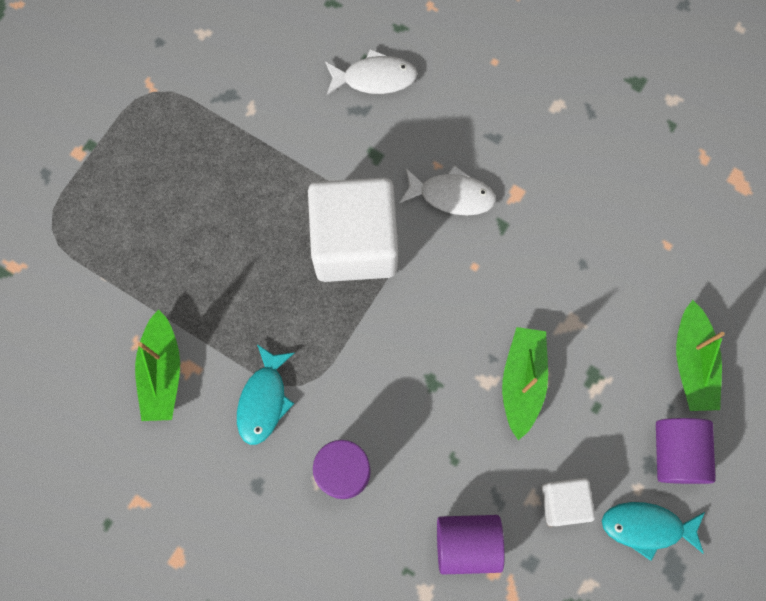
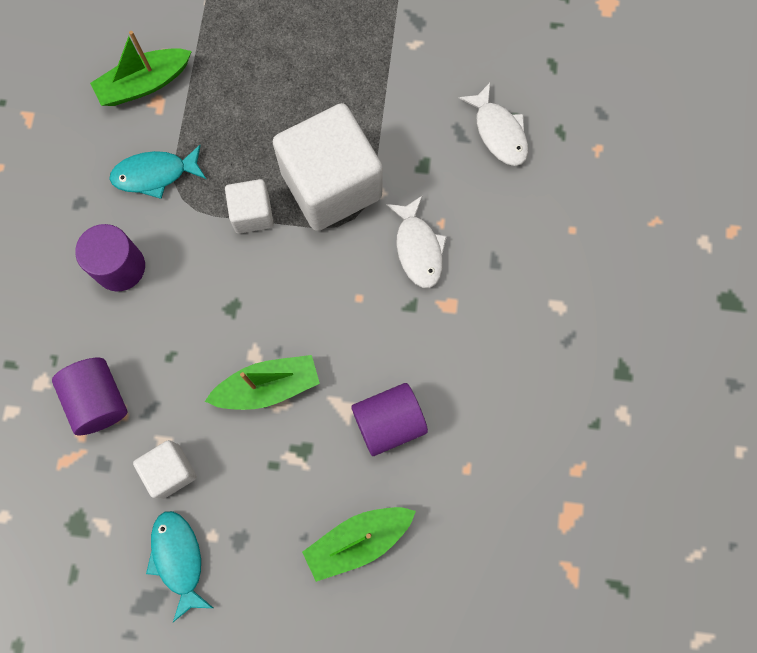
camera: 65 degrees right, 0 degrees up
purple cylinder [656,418,716,484] -> purple cylinder moved to [351,383,428,456]
none -> white cube [225,179,274,234]

